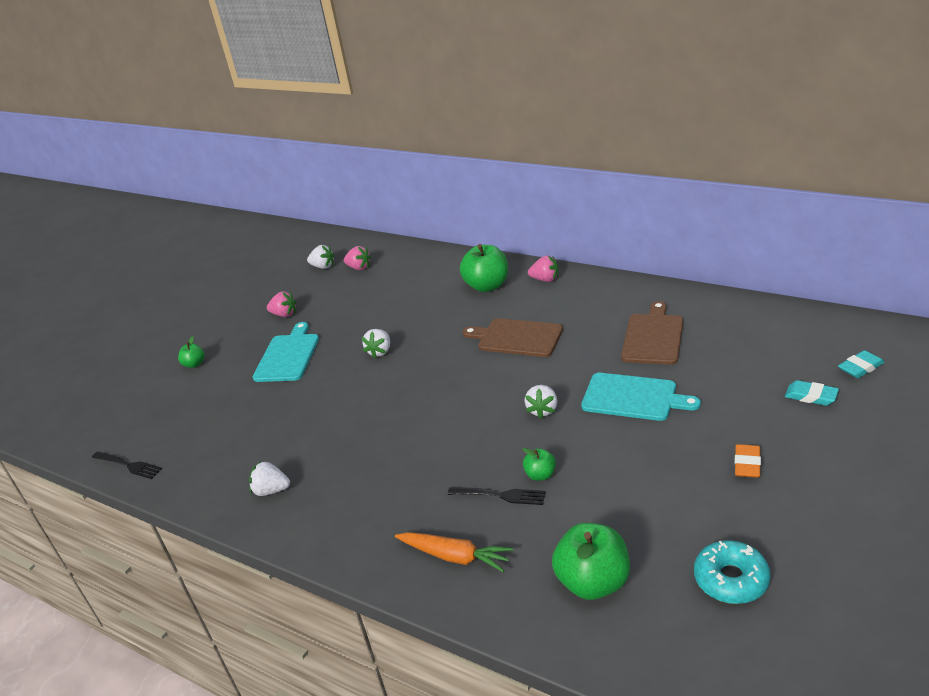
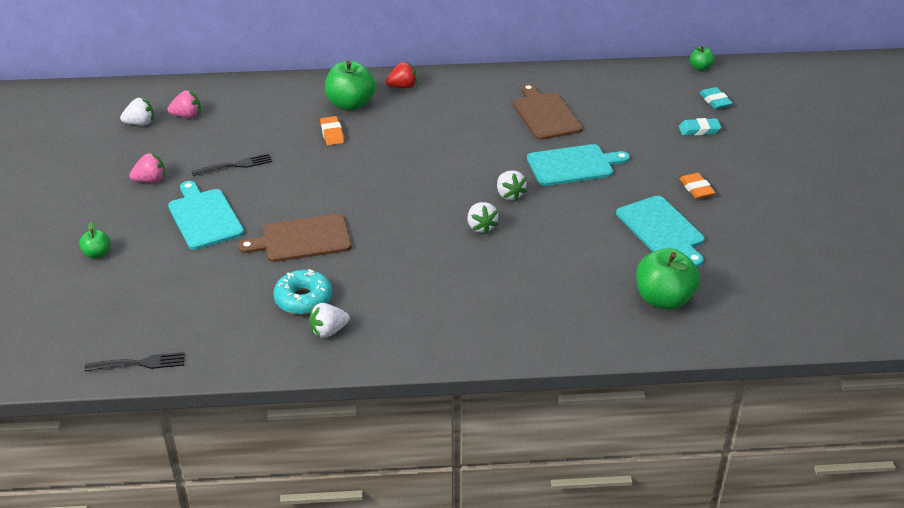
camera: 40 degrees left, 5 degrees up
white strawberry [362,329,390,358] -> white strawberry moved to [467,202,499,234]
orange carrot [395,532,513,572] -> none
black fork [448,487,546,505] -> black fork moved to [191,153,272,176]
brown cutting board [463,318,563,357] -> brown cutting board moved to [238,214,352,262]
green apple [522,448,556,481] -> green apple moved to [690,46,714,71]
pink strawberry [528,255,558,282] -> red strawberry [386,62,417,88]
turquoise donut [694,540,771,604] -> turquoise donut moved to [273,269,332,315]
turquoise eraser [838,350,885,378] -> turquoise eraser turned 45 degrees counterclockwise [699,87,733,109]
none -> orange eraser [320,116,344,145]
none -> turquoise cutting board [616,196,705,267]

